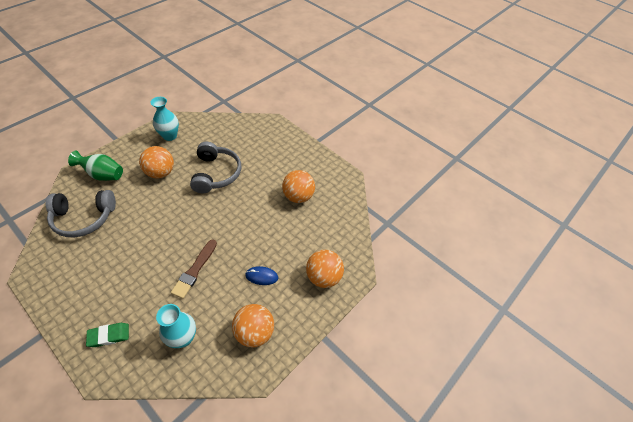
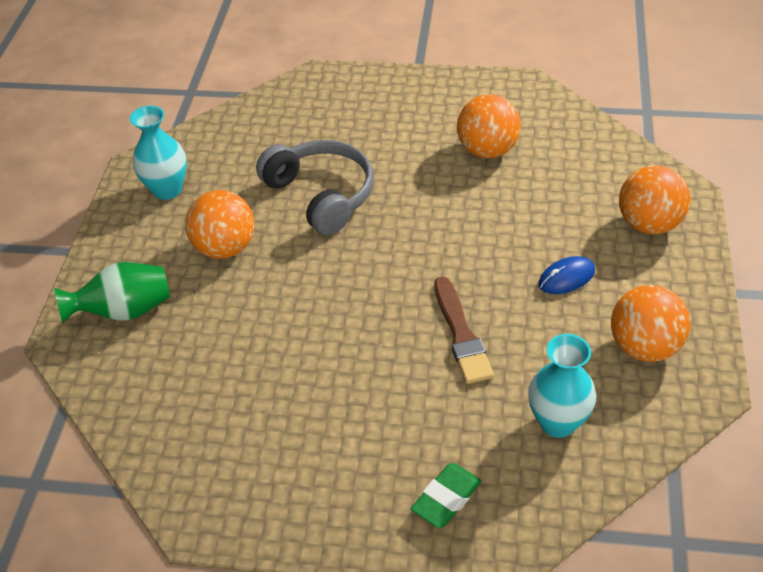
camera: 30 degrees left, 5 degrees down
grey headphones [46,190,116,237] -> none

